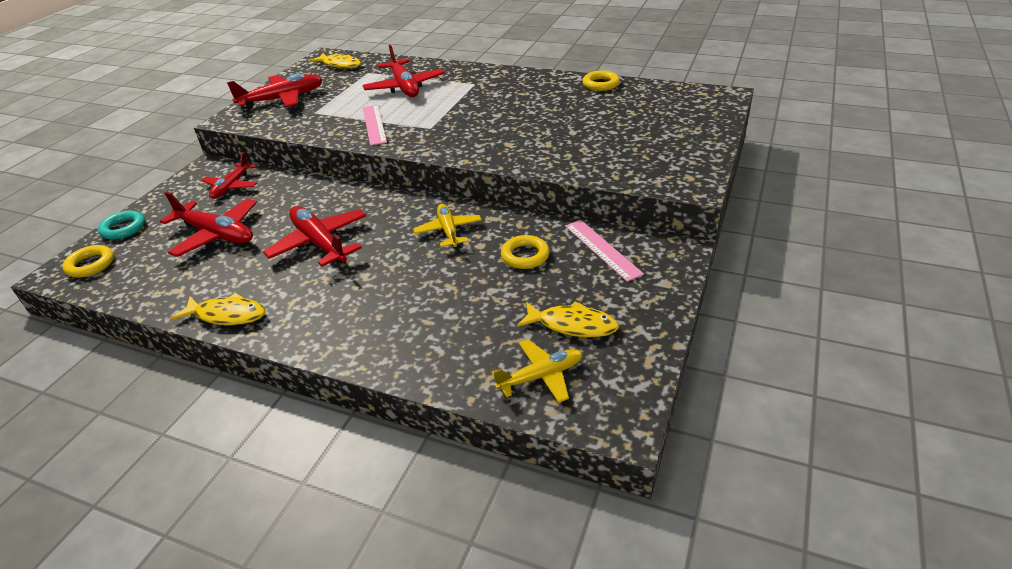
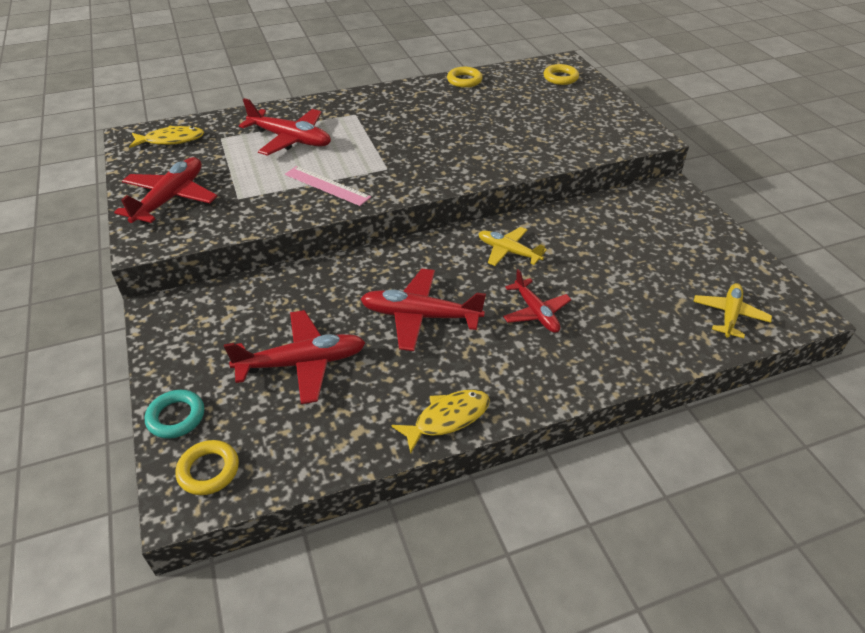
camera: 45 degrees left, 5 degrees up
red plane [201,152,257,199] -> red plane moved to [503,269,572,333]
yellow ring [501,235,550,269] -> yellow ring moved to [543,64,579,85]
yellow fish [517,301,619,337] -> none
pink ruler [565,220,644,282] -> none

